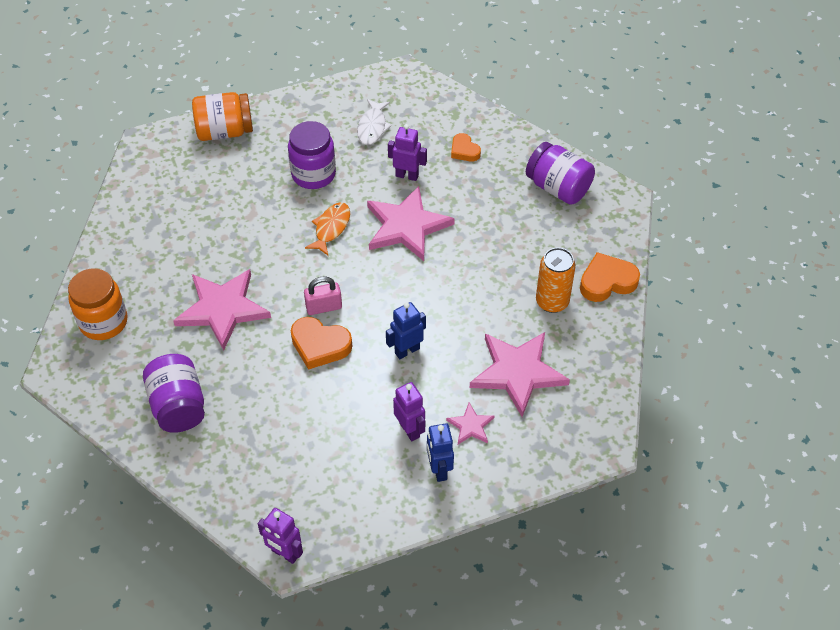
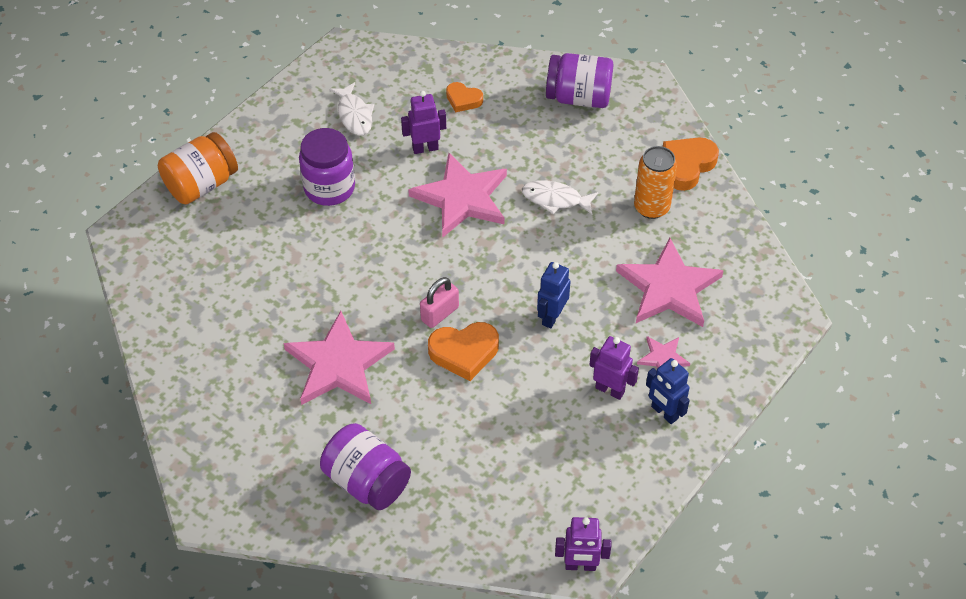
camera: 30 degrees left, 0 degrees up
orange jar [68,268,128,340] -> none
orange fish [305,203,350,256] -> none
none -> white fish [522,180,598,214]

